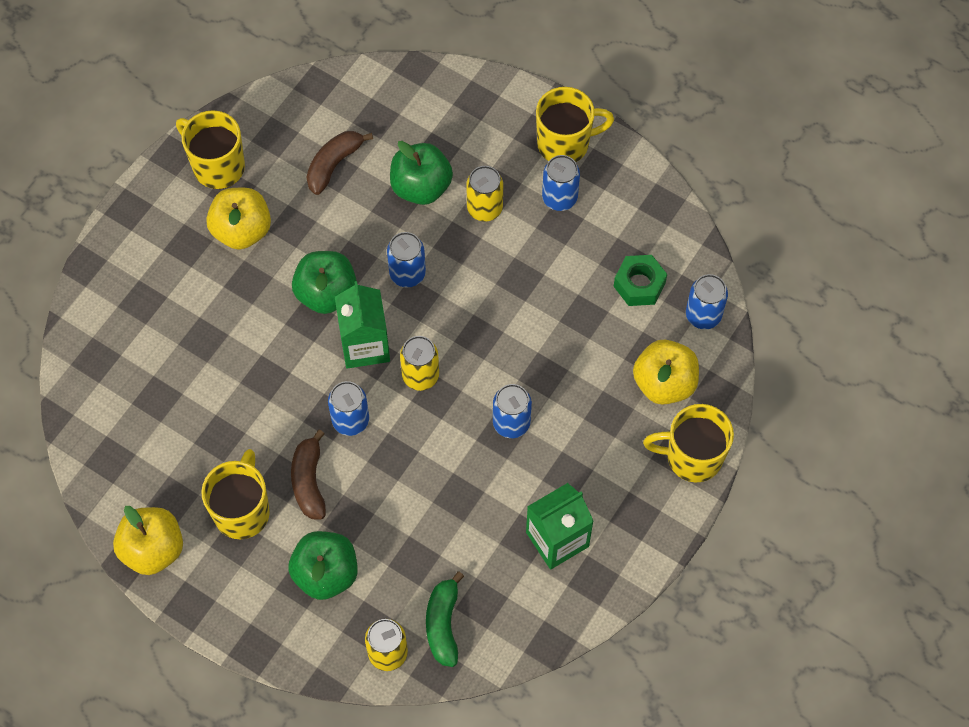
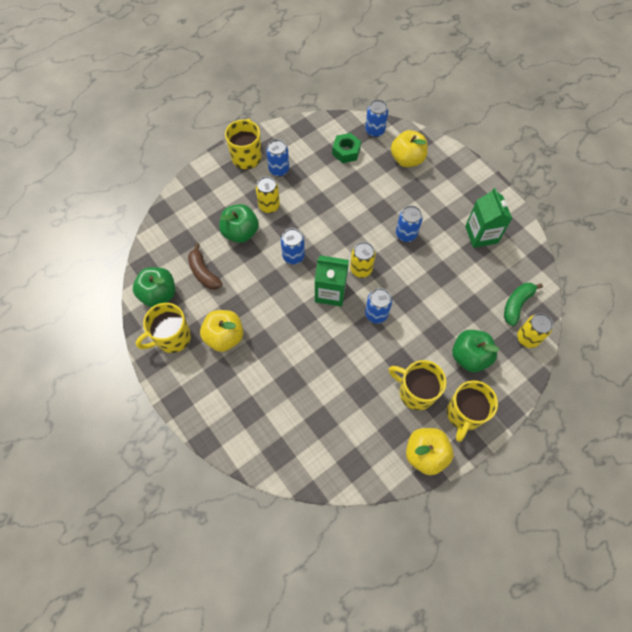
camera: 70 degrees left, 0 degrees up
brown banana [291,429,326,520] -> none
green apple [292,251,356,314] -> green apple moved to [133,267,175,307]
green banana [426,571,464,667] -> green banana turned 105 degrees clockwise [504,283,543,326]
yellow mug [643,404,734,482] -> yellow mug moved to [447,380,498,442]

